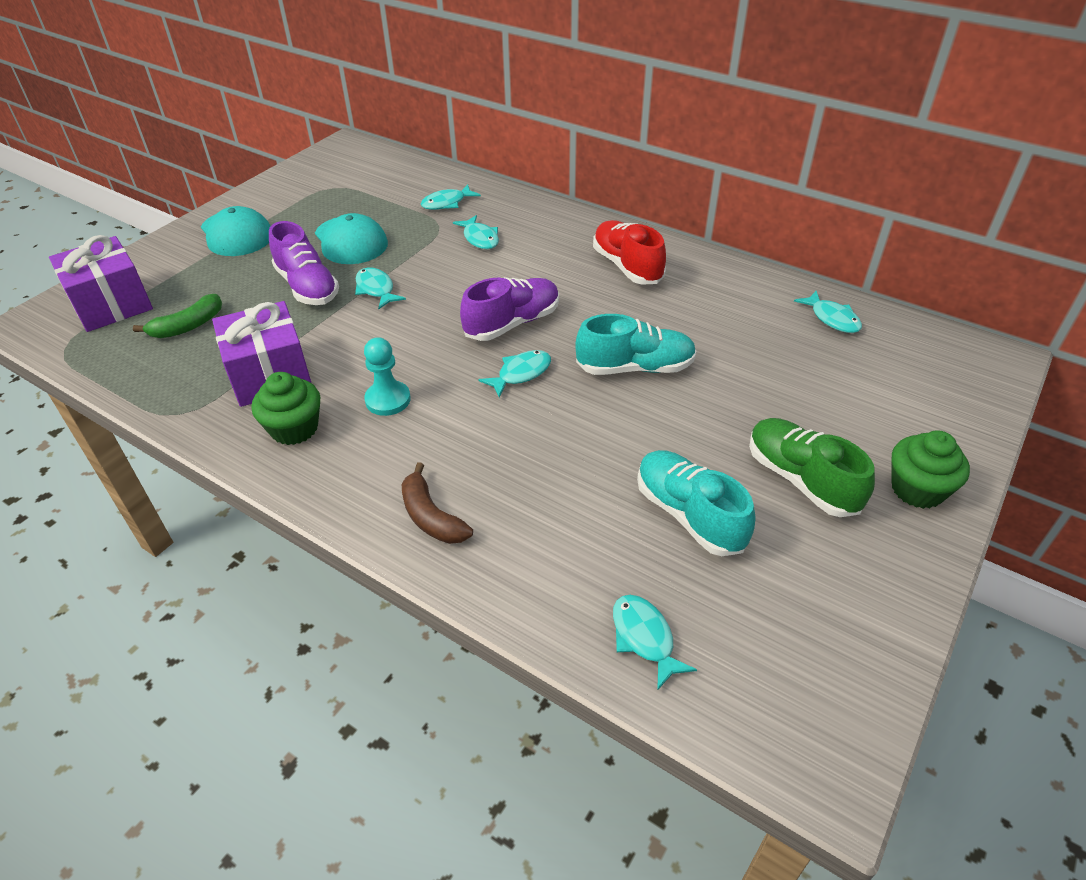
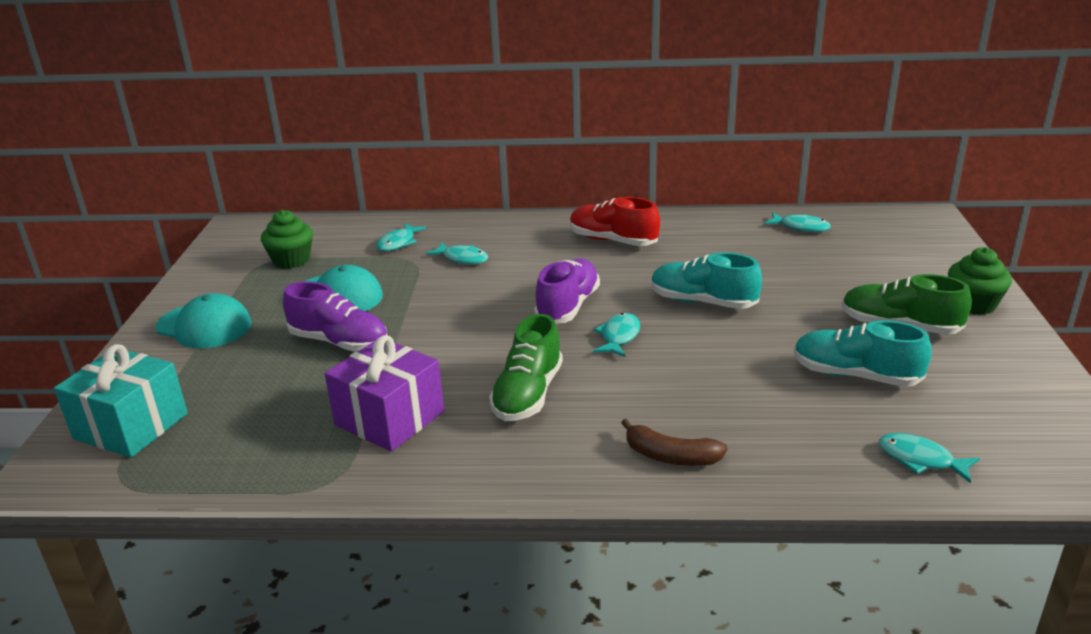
camera: 30 degrees left, 15 degrees down
purple gift [49,235,153,332] -> turquoise gift [54,344,188,458]
green banana [133,294,222,338] -> none
green cupcake [252,372,320,445] -> green cupcake moved to [261,210,313,269]
turquoise fish [355,267,406,309] -> none
turquoise pawn [364,337,411,416] -> green shoe [489,314,563,421]
turquoise shoe [575,314,697,375] -> turquoise shoe turned 120 degrees counterclockwise [651,253,762,309]

